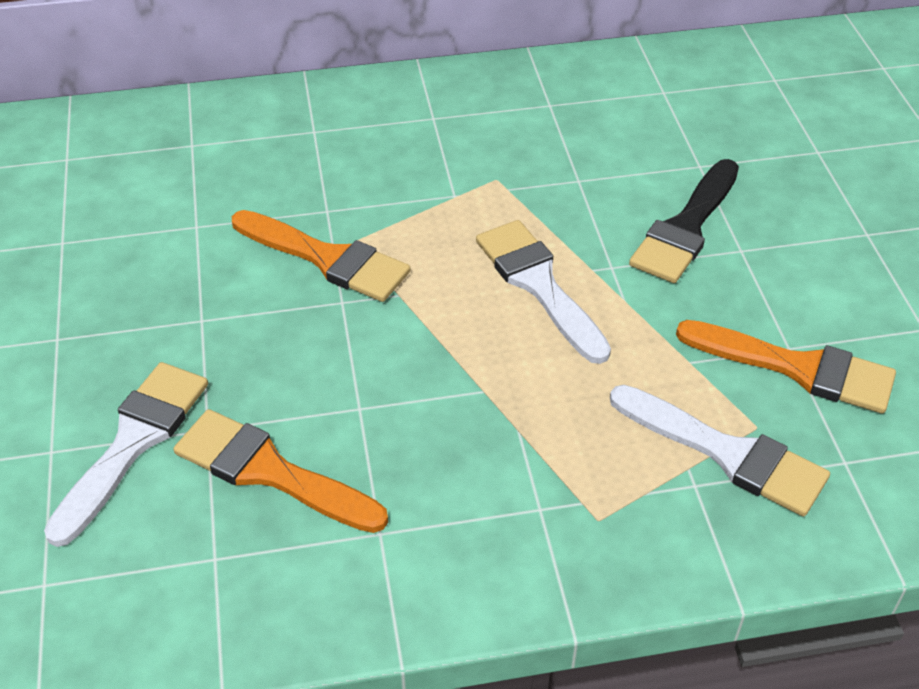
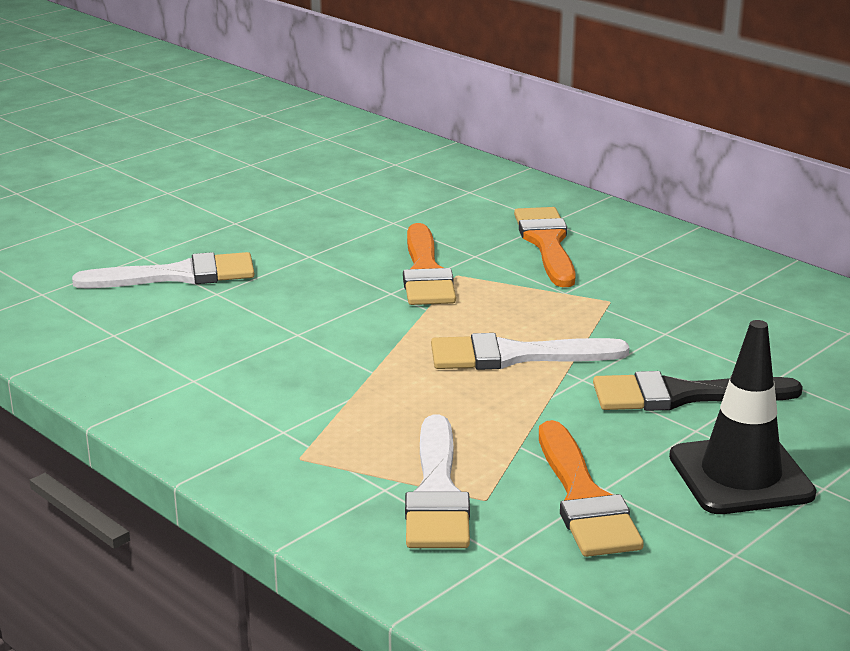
camera: 55 degrees right, 20 degrees down
orange brush [174,409,388,533] -> orange brush moved to [514,207,576,287]
white brush [476,220,611,364] -> white brush turned 120 degrees counterclockwise [431,333,629,370]
none -> black traffic cone [669,320,816,514]

